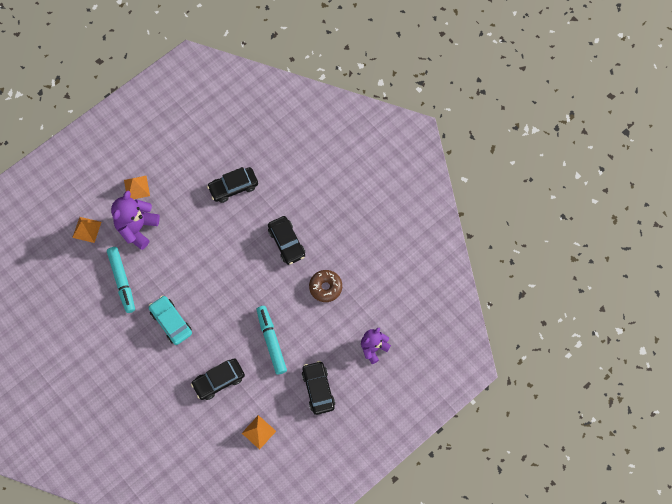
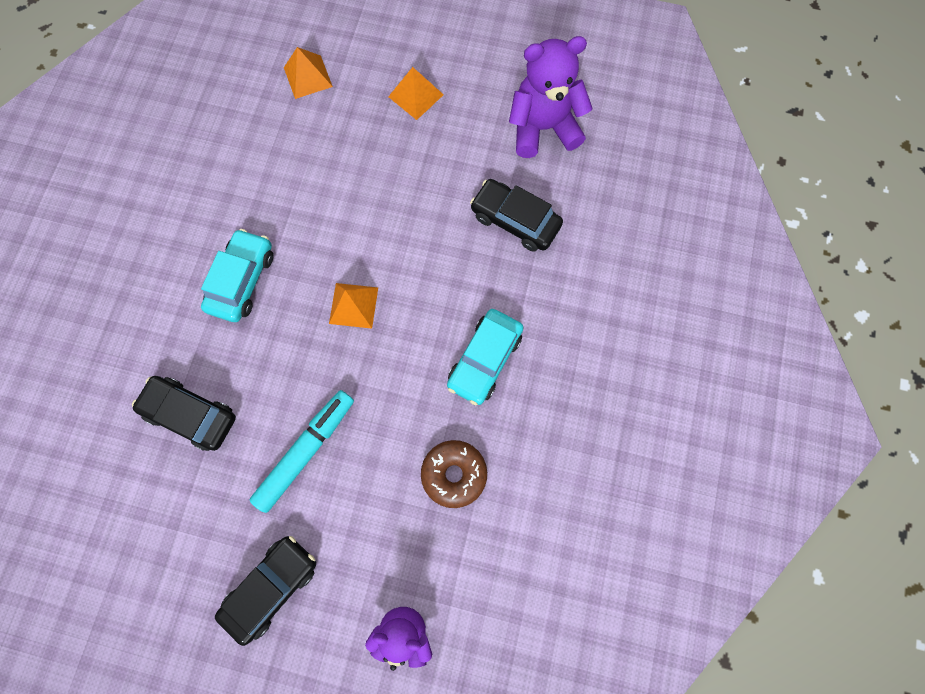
camera: 55 degrees right, 5 degrees up
turquoise marker [107,247,135,313] -> none
purple teddy bear [111,191,160,250] -> purple teddy bear moved to [509,36,593,158]
orange pyramid [242,415,276,450] -> orange pyramid moved to [329,283,378,329]
black car [268,216,305,265] -> turquoise car [447,309,524,405]

